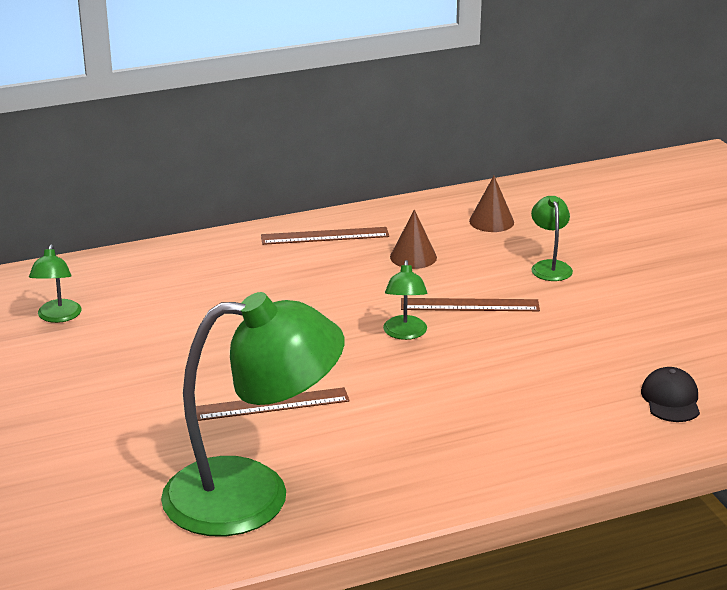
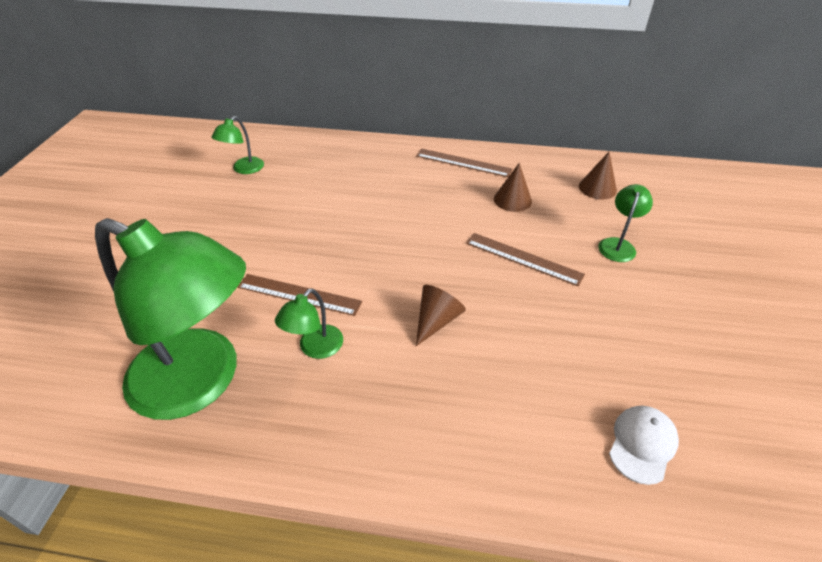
camera: 30 degrees right, 15 degrees up
green lamp [383,260,427,340] -> green lamp moved to [275,288,343,359]
black cap [641,367,700,422] -> white cap [609,406,679,485]
none -> brown cone [416,285,466,346]

